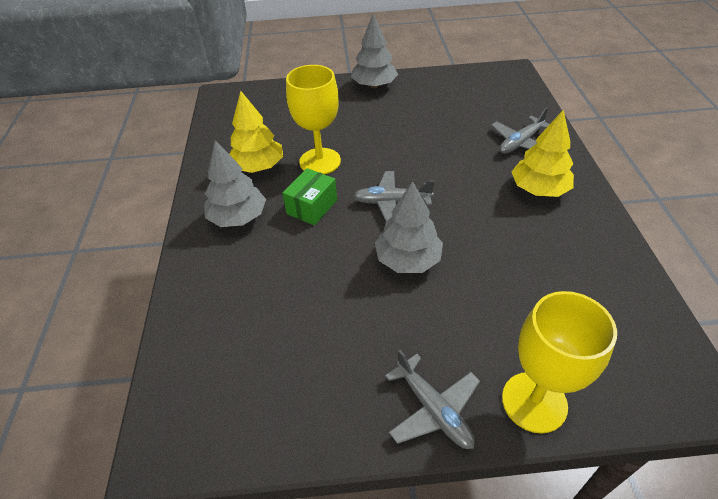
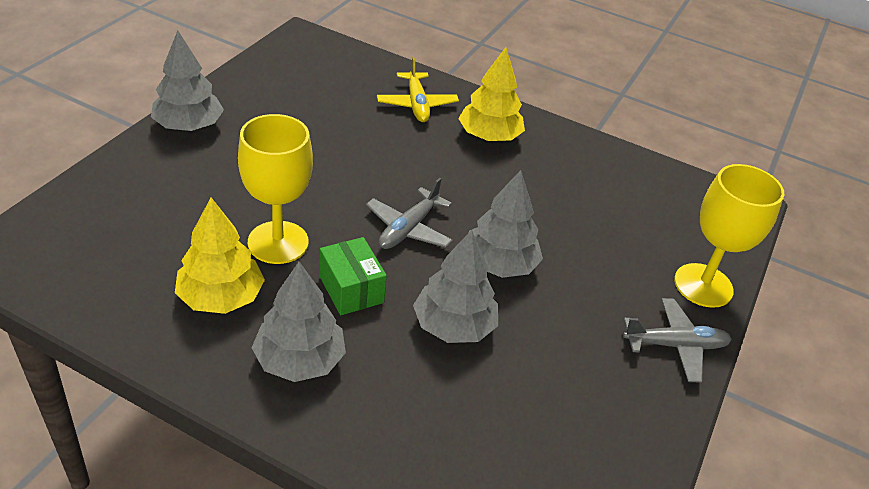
camera: 65 degrees left, 5 degrees down
grey plane [491,108,550,154] -> yellow plane [377,57,459,122]
none -> grey tree [413,230,498,343]

